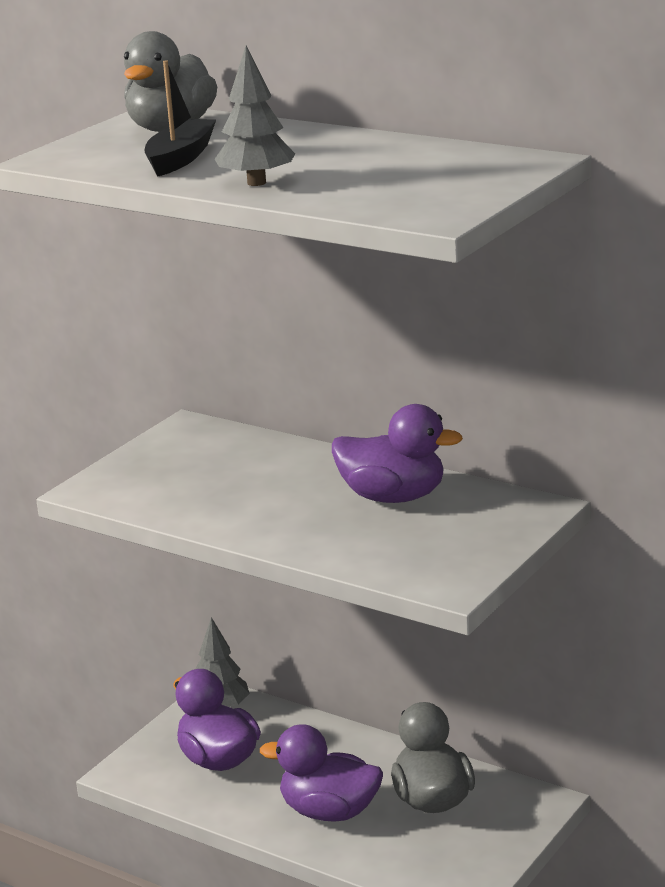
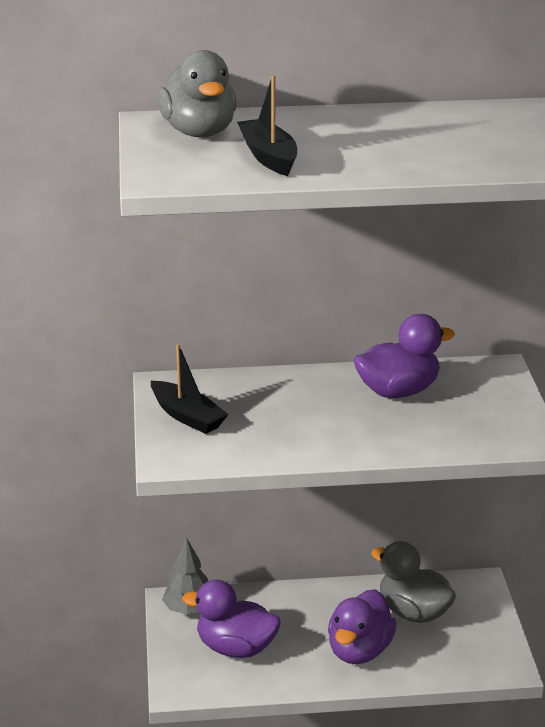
camera: 40 degrees left, 5 degrees up
grey tree [215,45,295,186] -> none
purple duck [260,724,383,822] -> purple duck turned 45 degrees counterclockwise [328,589,396,664]
none -> black boat [151,344,229,434]

